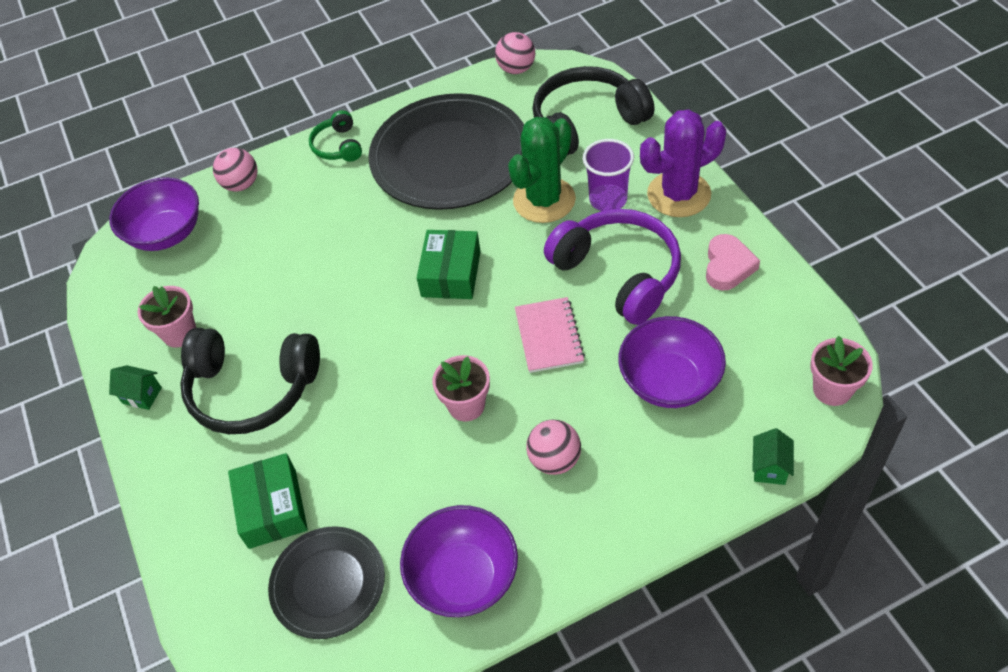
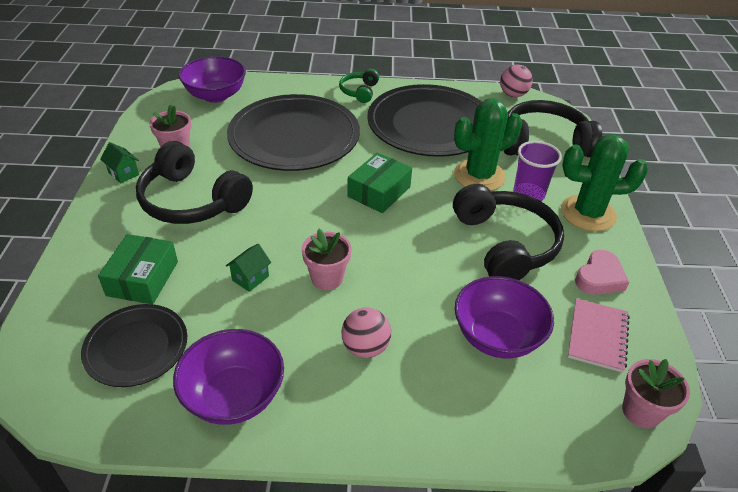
camera: 20 degrees right, 10 degrees down
pink ball [213,148,257,192] -> none
pink notebook [515,297,585,373] -> pink notebook moved to [568,298,630,373]
purple headphones [544,209,681,325] -> black headphones [453,184,564,280]
purple cactus [640,109,726,217] -> green cactus [561,134,648,232]
green house [752,428,794,485] -> green house moved to [226,244,271,292]
none -> black plate [227,94,360,171]

